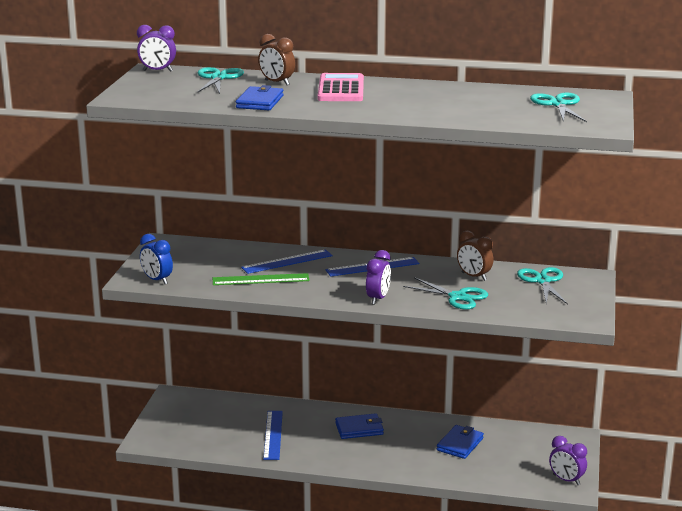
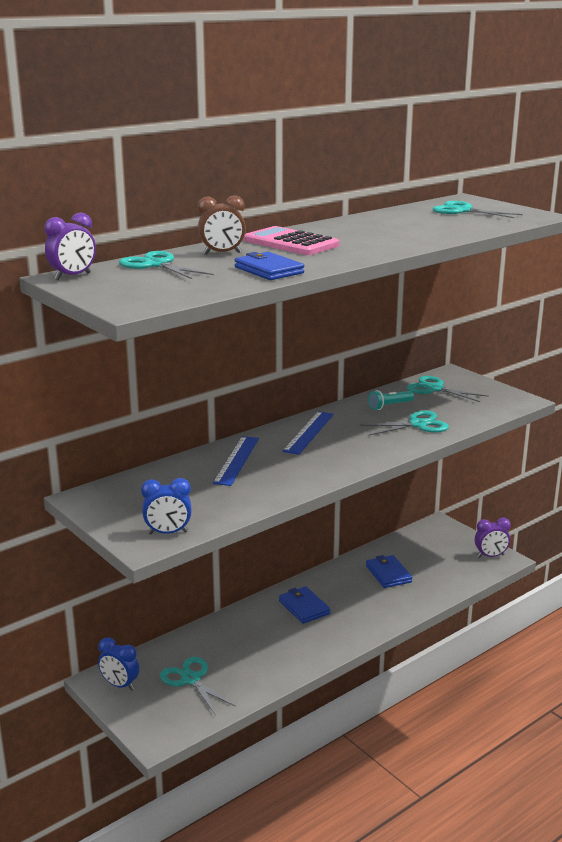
camera: 50 degrees left, 0 degrees up
green ruler [213,273,310,285] -> none
blue ruler [263,411,283,460] -> none
blue wallet [335,413,384,439] -> blue wallet turned 60 degrees counterclockwise [279,586,331,624]
purple clock [366,250,391,305] -> none
brown clock [457,230,494,281] -> turquoise flashlight [368,390,414,410]
none -> blue clock [98,637,139,691]
none -> turquoise scissors [160,657,236,715]

